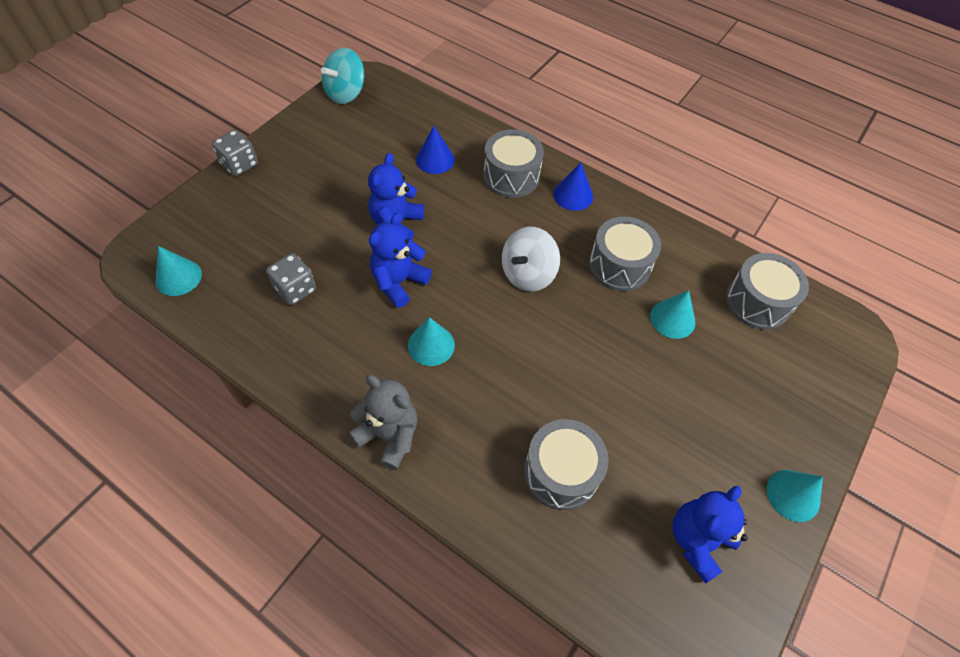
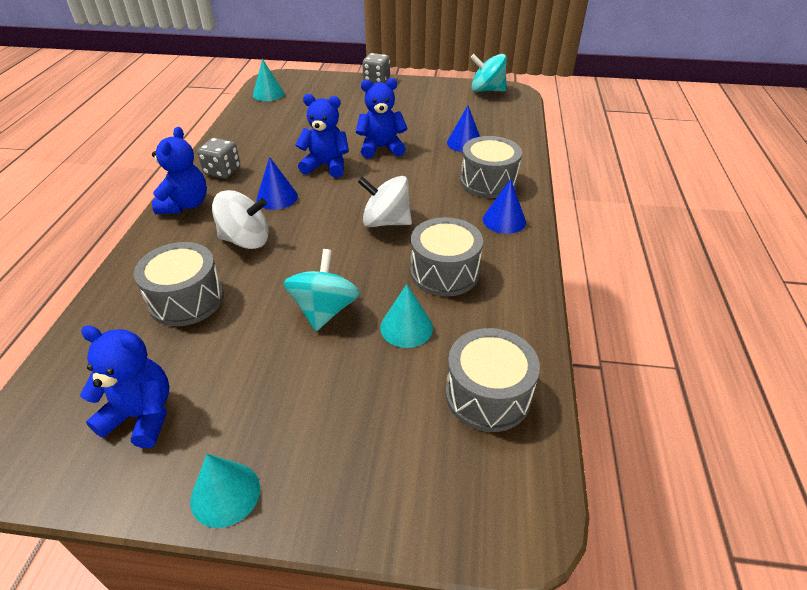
camera: 65 degrees right, 15 degrees down
grey dice [266,253,316,305] -> grey dice moved to [197,138,240,179]
grey teddy bear [349,375,417,470] -> blue teddy bear [152,127,207,214]
turquoise cone [408,317,455,366] -> blue cone [256,157,298,210]
none -> white spinning top [212,190,269,249]
none -> turquoise spinning top [284,249,360,331]

